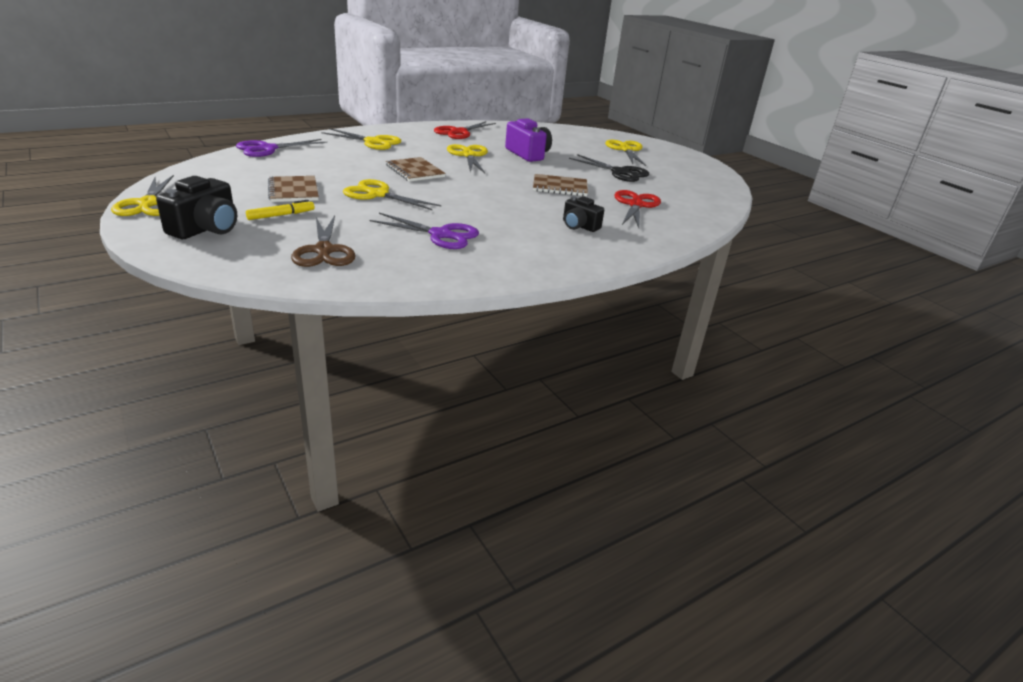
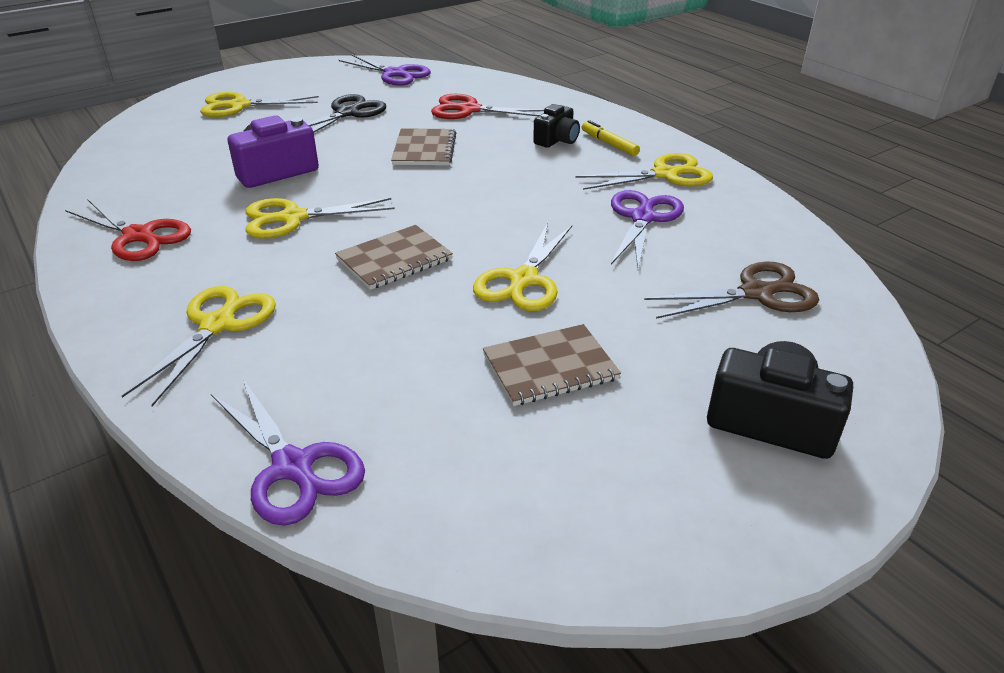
camera: 90 degrees left, 5 degrees up
yellow scissors [111,175,174,216] -> yellow scissors moved to [575,153,713,190]
yellow marker [246,200,314,220] -> yellow marker moved to [582,120,640,156]
none -> purple scissors [339,54,431,86]

